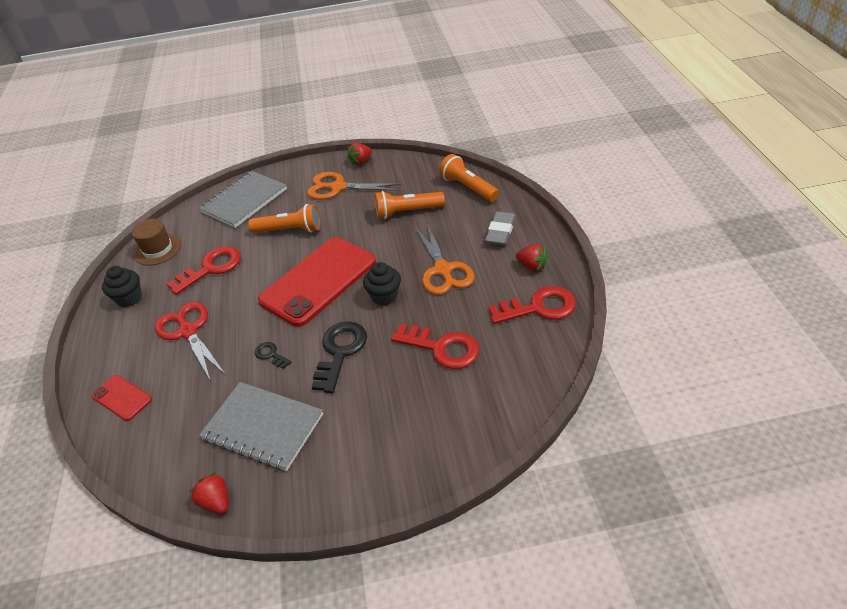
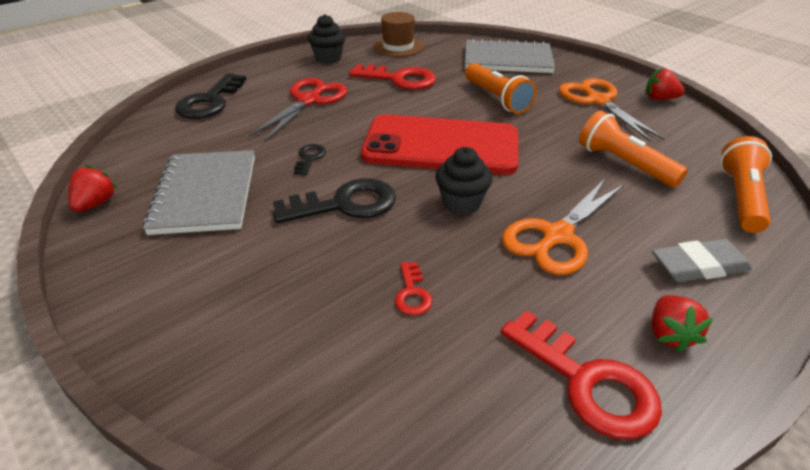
camera: 55 degrees right, 5 degrees down
red phone [91,375,152,421] -> black key [175,73,246,119]
red key [391,324,479,369] -> red key [395,262,432,315], size x0.50

